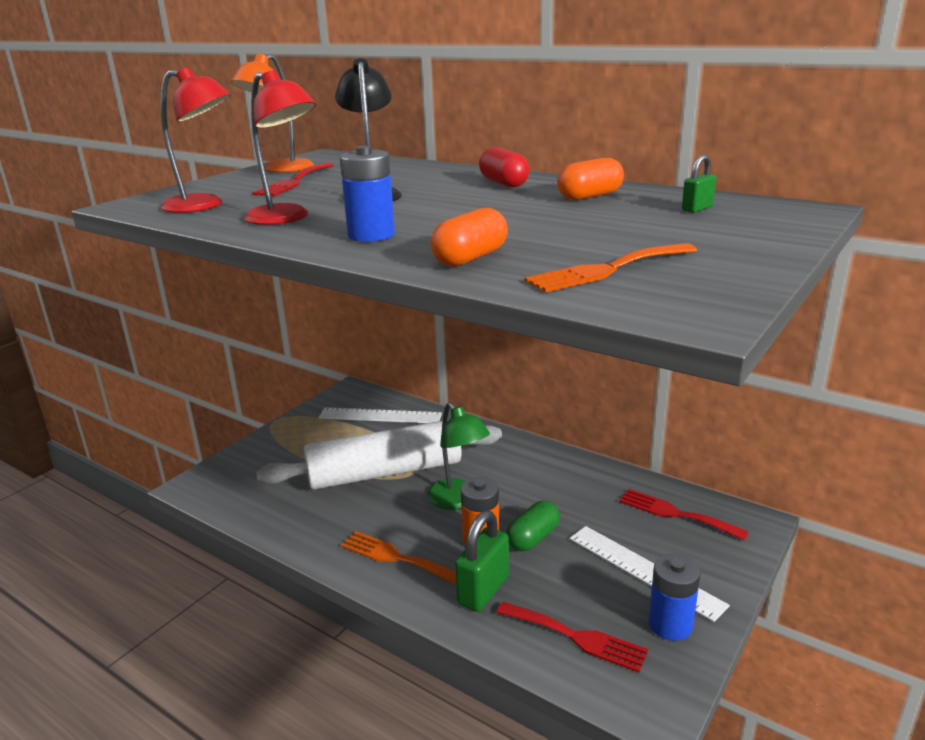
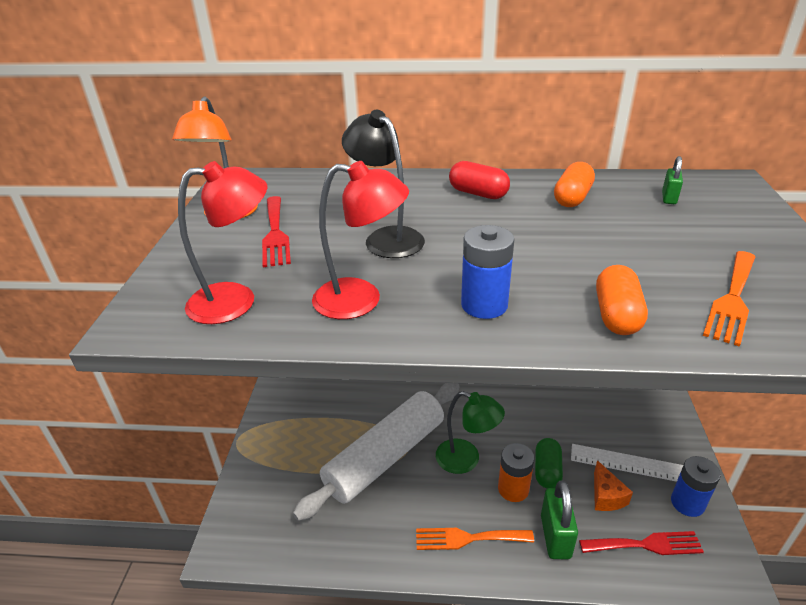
camera: 30 degrees left, 10 degrees up
white ruler [319,407,442,423] -> none
red fork [619,489,749,540] -> none
none -> orange cheese [594,460,633,511]

